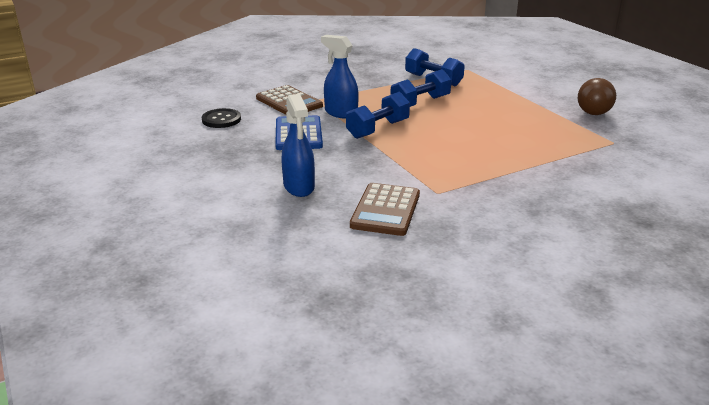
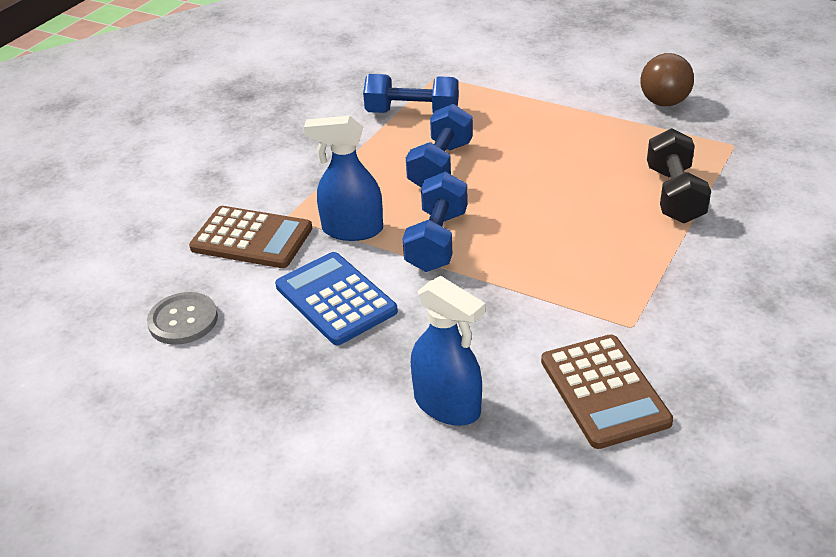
camera: 30 degrees left, 10 degrees up
black button [202,108,241,128] -> grey button [147,292,218,345]
none -> black dumbbell [647,128,711,223]

